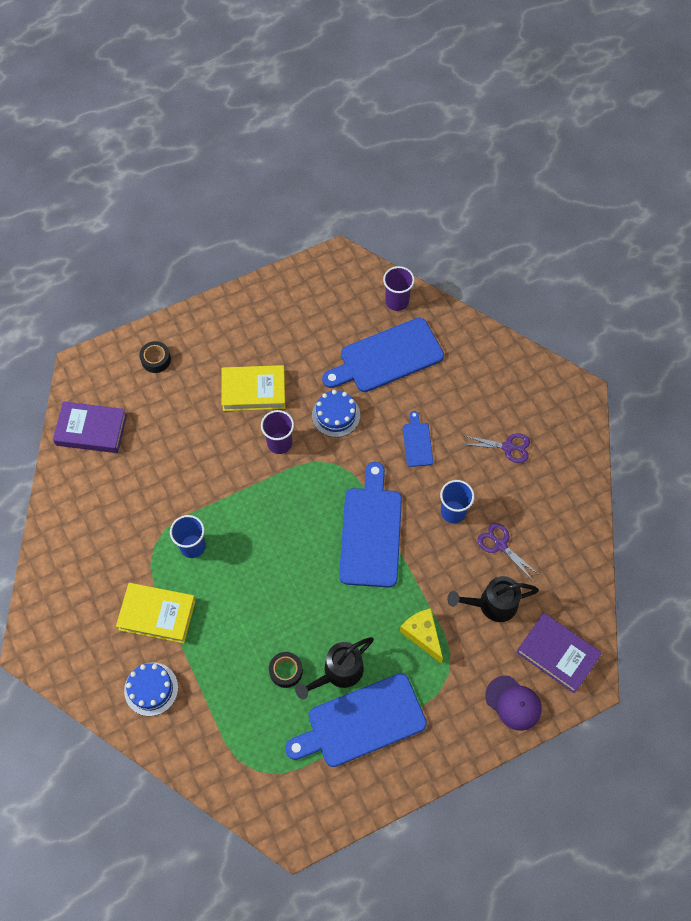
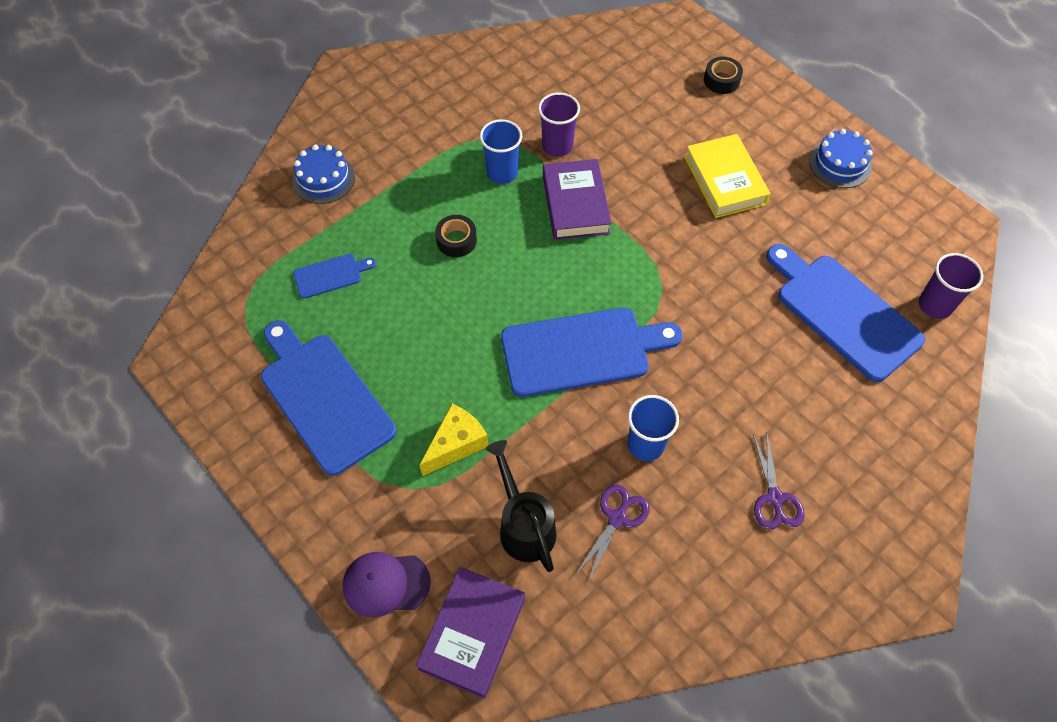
camera: 75 degrees right, 5 degrees down
purple book [53,401,127,453] -> purple book moved to [543,159,612,240]
yellow book [116,583,196,643] -> none
purple cup [261,410,294,454] -> purple cup moved to [538,92,580,157]
black tape [269,652,303,688] -> black tape moved to [435,215,477,257]
black watering can [295,637,374,699] -> none
blue cake [312,390,360,437] -> blue cake moved to [809,129,873,188]
blue cutting board [403,411,433,467] -> blue cutting board moved to [293,254,376,299]
purple cap [485,676,542,731] -> purple cap turned 60 degrees clockwise [343,552,431,618]

